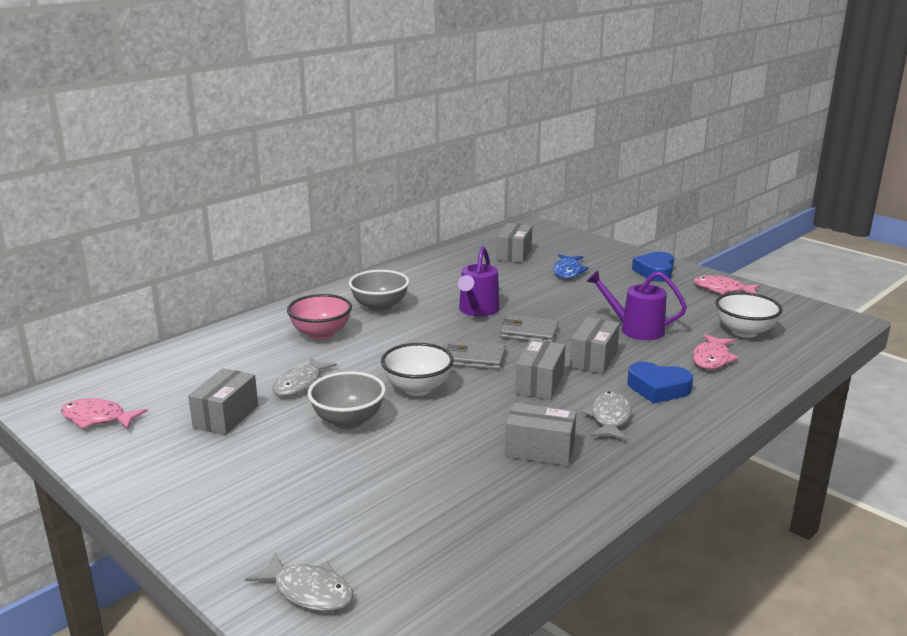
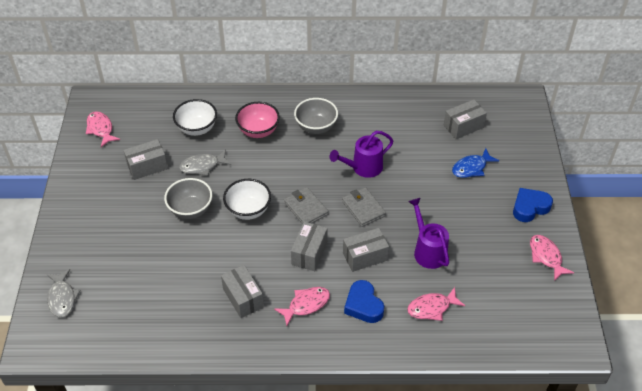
camera: 45 degrees right, 25 degrees up
grey box [515,339,565,400] -> grey box turned 45 degrees counterclockwise [291,222,327,271]
grey fish [582,392,632,440] -> pink fish [274,287,330,326]
white bowl [715,292,782,338] -> white bowl moved to [173,99,217,136]

